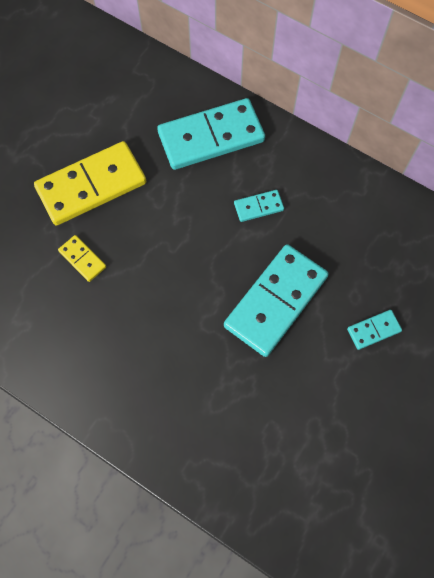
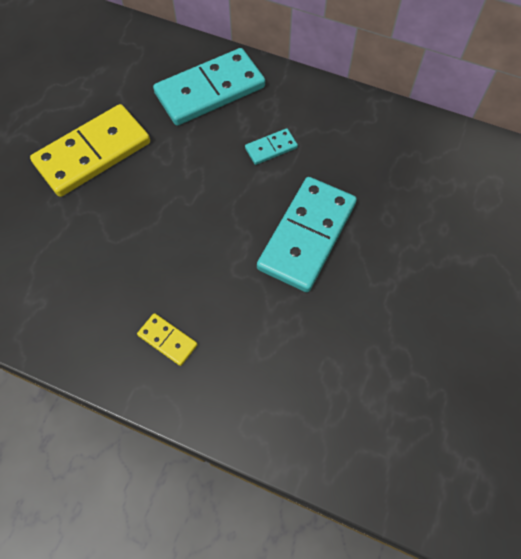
camera: 10 degrees left, 5 degrees down
yellow domino [58,235,106,282] -> yellow domino moved to [137,313,198,366]
turquoise domino [347,310,402,350] -> none

